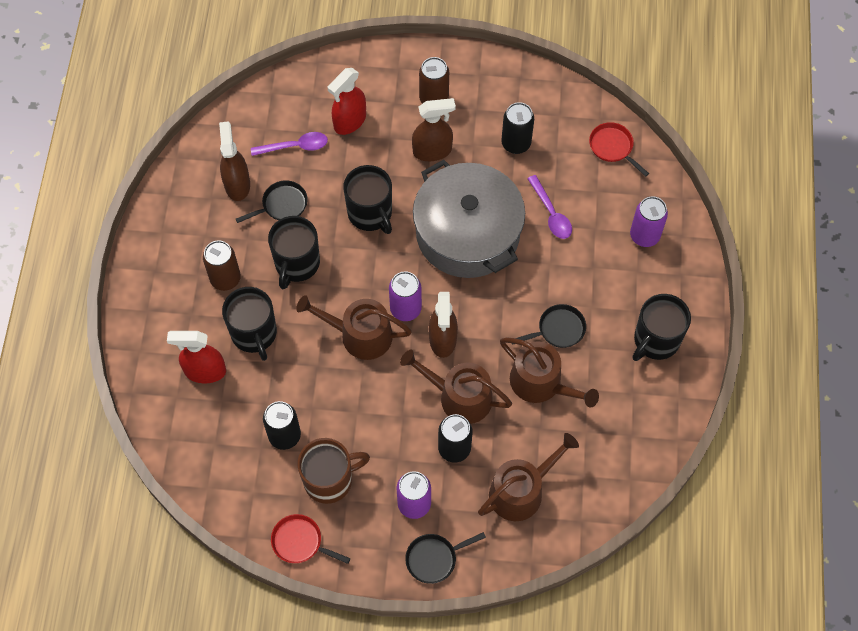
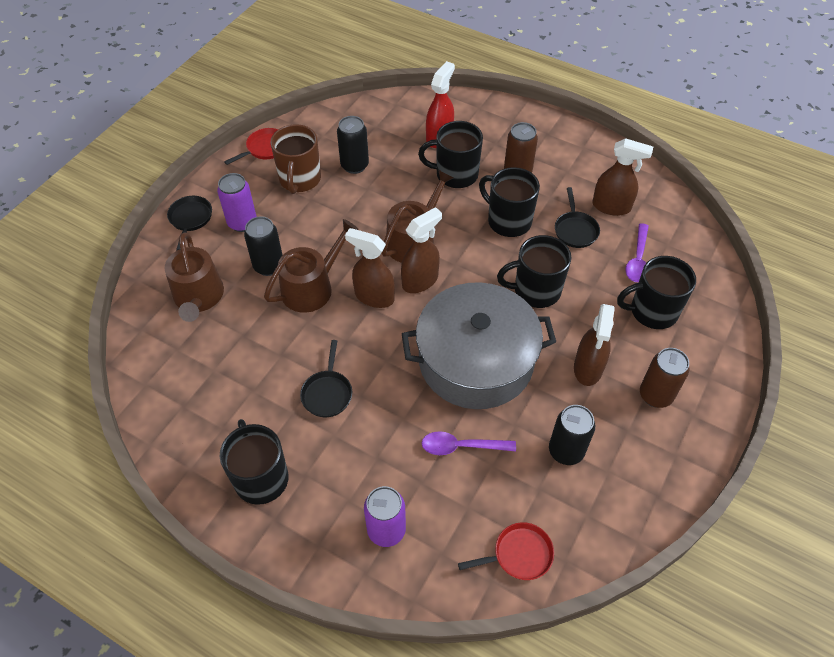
camera: 115 degrees right, 10 degrees down
red spray bottle [327,68,366,135] -> black mug [617,256,696,329]
purple can [389,271,422,321] -> brown spray bottle [401,207,442,293]
brown watering can [500,338,599,408] -> none

